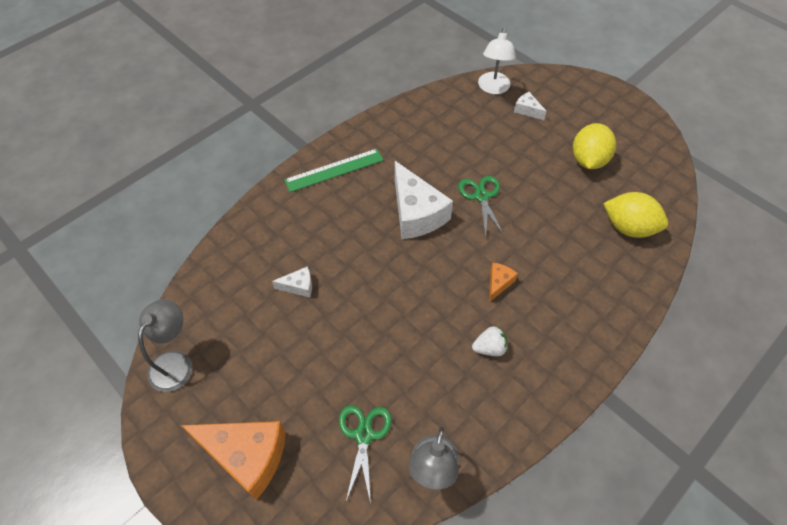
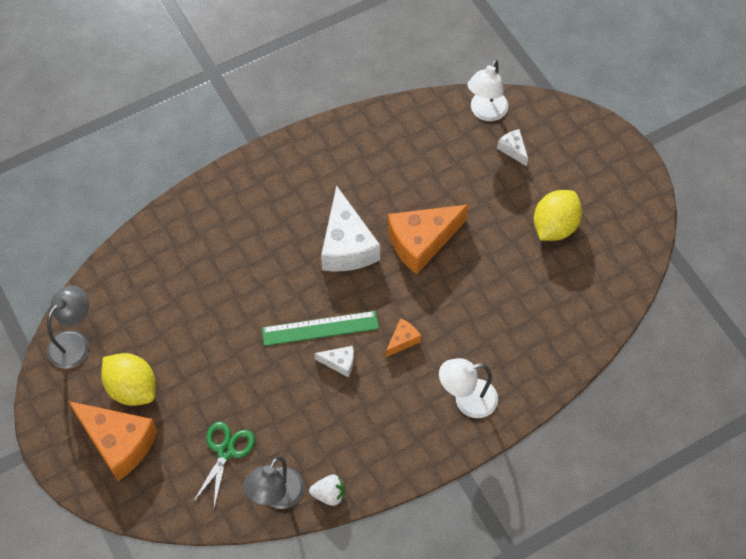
camera: 15 degrees right, 5 degrees up
white cheese [272,266,312,297] -> white cheese moved to [314,346,354,377]
green ruler [284,149,384,192] -> green ruler moved to [262,311,379,346]
green scissors [458,176,505,237] -> orange cheese [388,204,469,275]
white strawberry [472,326,507,356] -> white strawberry moved to [309,475,345,506]
yellow lemon [603,192,668,238] -> yellow lemon moved to [101,353,156,406]
none -> white lamp [439,358,498,418]

